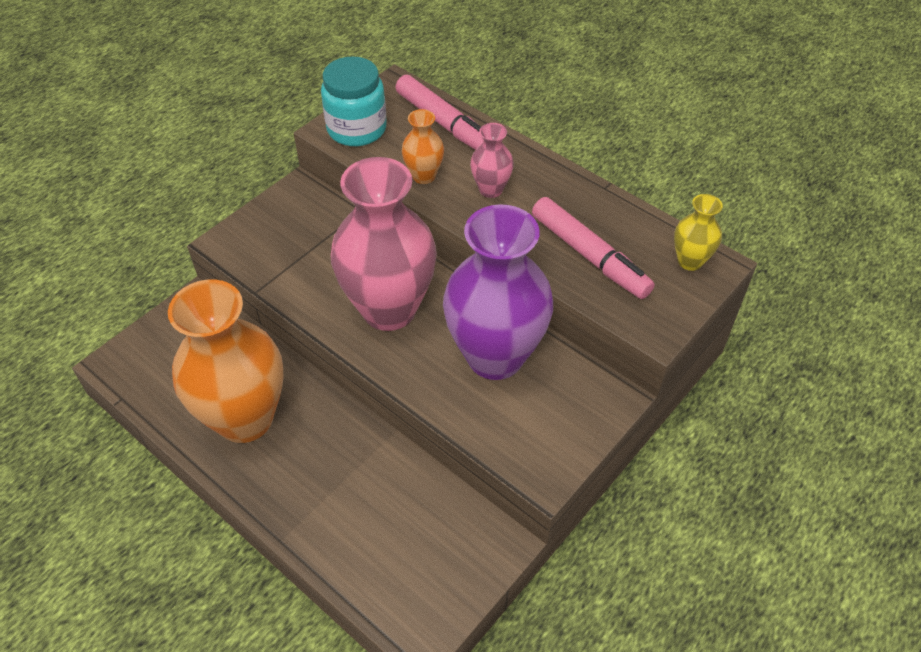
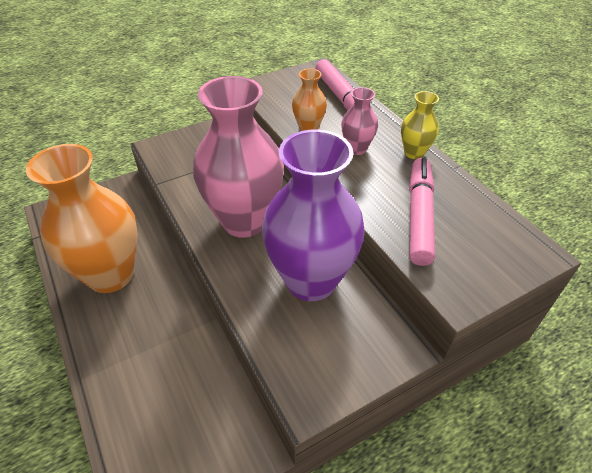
camera: 20 degrees right, 5 degrees down
turquoise jar [321,56,387,146] -> none
pink marker [532,197,655,299] -> pink marker turned 150 degrees counterclockwise [409,158,435,266]
yellow vase [674,194,723,271] -> yellow vase moved to [401,91,439,159]

